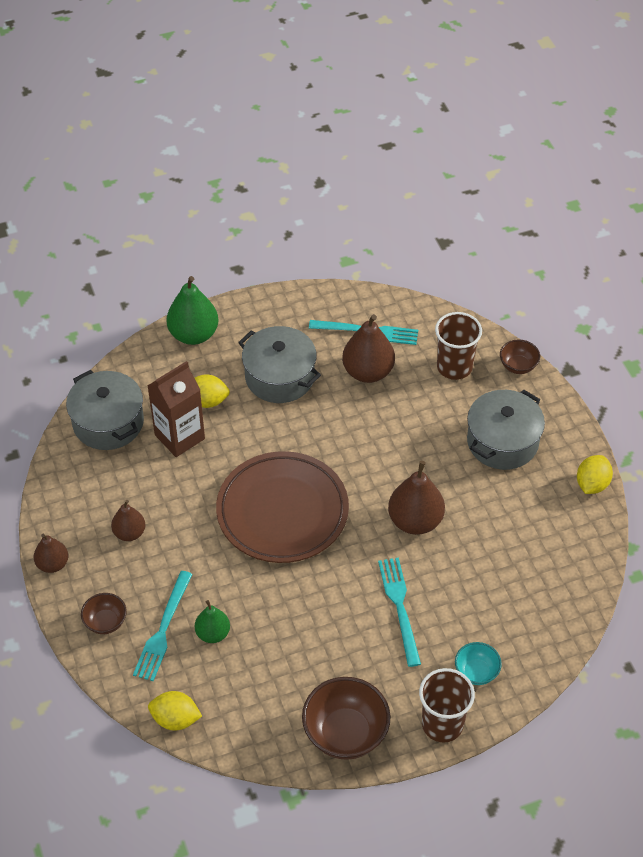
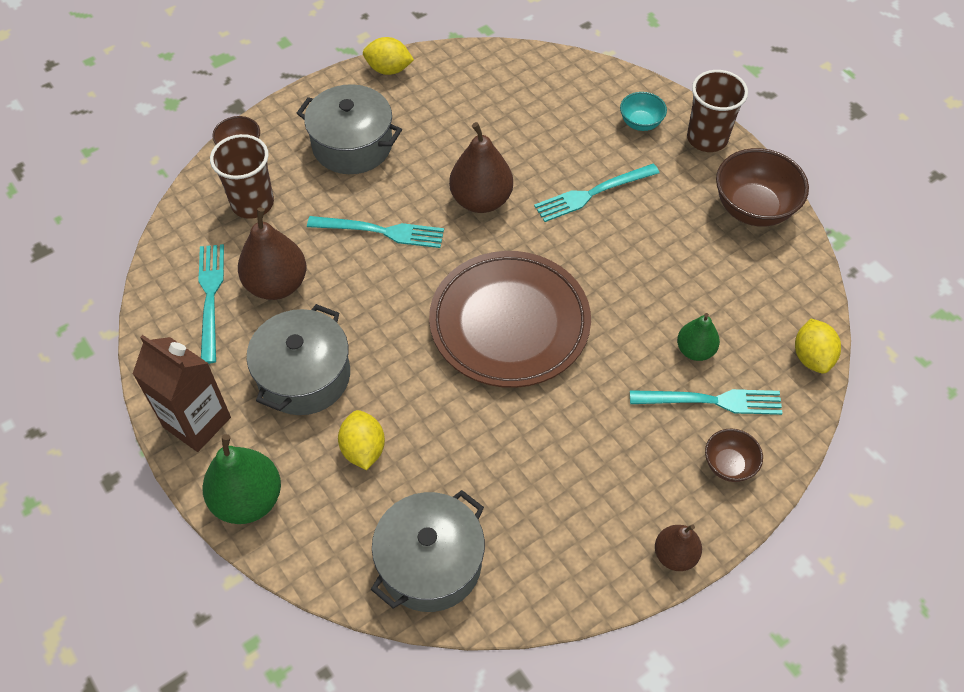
camera: 105 degrees left, 5 degrees up
brown pear [111,500,145,541] -> none
brown carton [148,361,205,457] -> brown carton moved to [133,335,231,452]
none -> turquoise fork [307,216,444,248]

